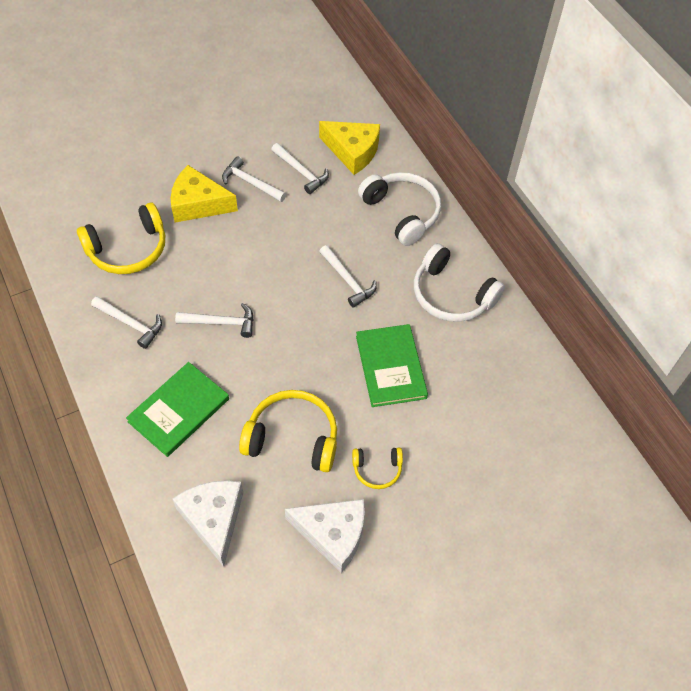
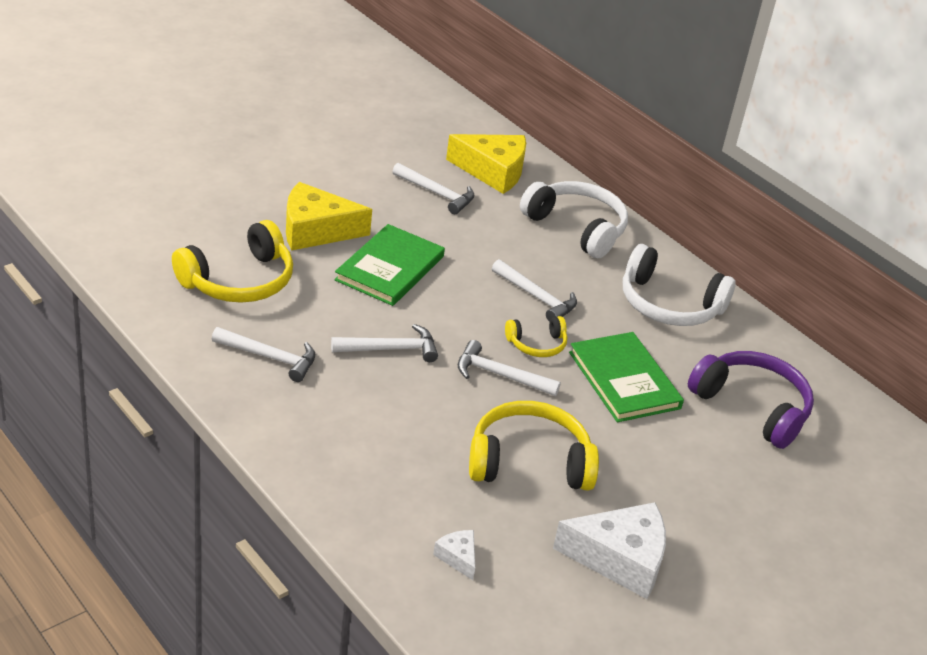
camera: 15 degrees left, 20 degrees down
green book [126,362,229,457] -> green book moved to [334,224,445,306]
white cheese [173,480,243,567] -> white cheese [433,530,475,580], size x0.46
white hammer [222,156,286,202] -> white hammer moved to [458,340,561,396]
yellow headphones [352,448,403,489] -> yellow headphones moved to [505,316,567,357]
none -> purple headphones [688,351,814,449]

